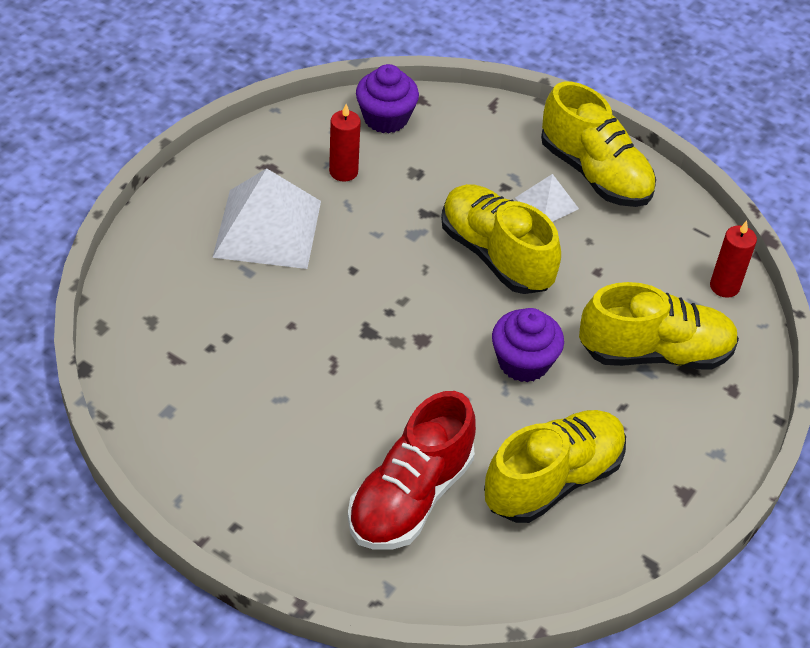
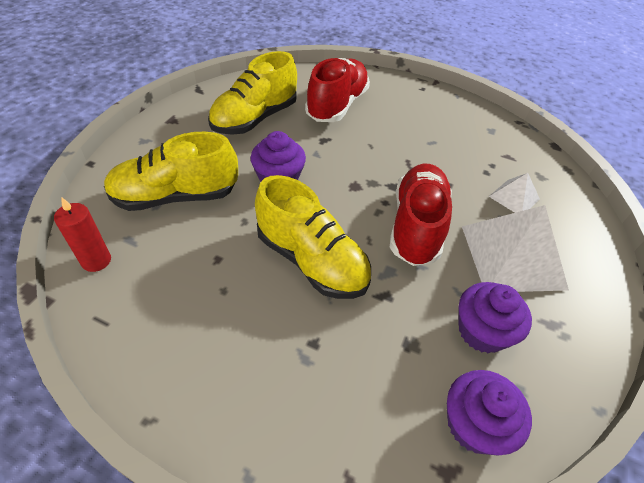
camera: 170 degrees right, 0 degrees up
red candle [329,104,361,182] -> purple cupcake [458,282,532,353]
white pyramid [515,174,579,222] -> white pyramid moved to [489,173,540,213]
yellow shoe [541,82,656,207] -> none
none -> red shoe [390,164,452,266]

